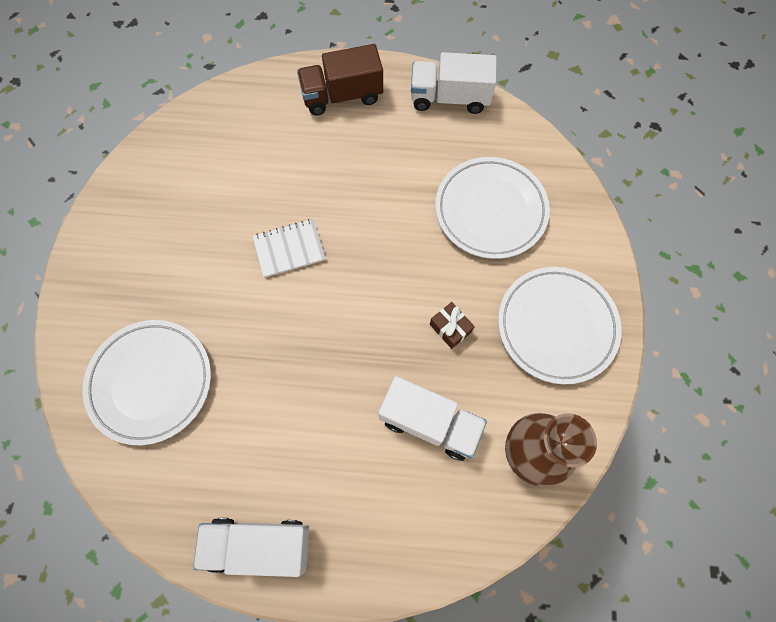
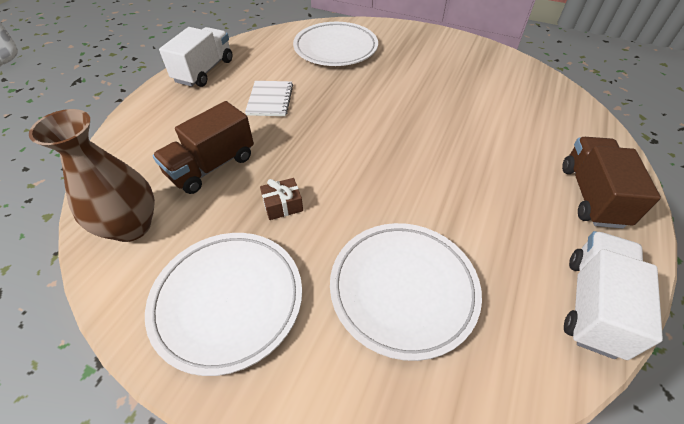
camera: 110 degrees right, 20 degrees down
white notebook [252,219,326,278] -> white notebook moved to [245,81,293,116]
white truck [379,376,487,461] -> brown truck [152,101,254,194]

